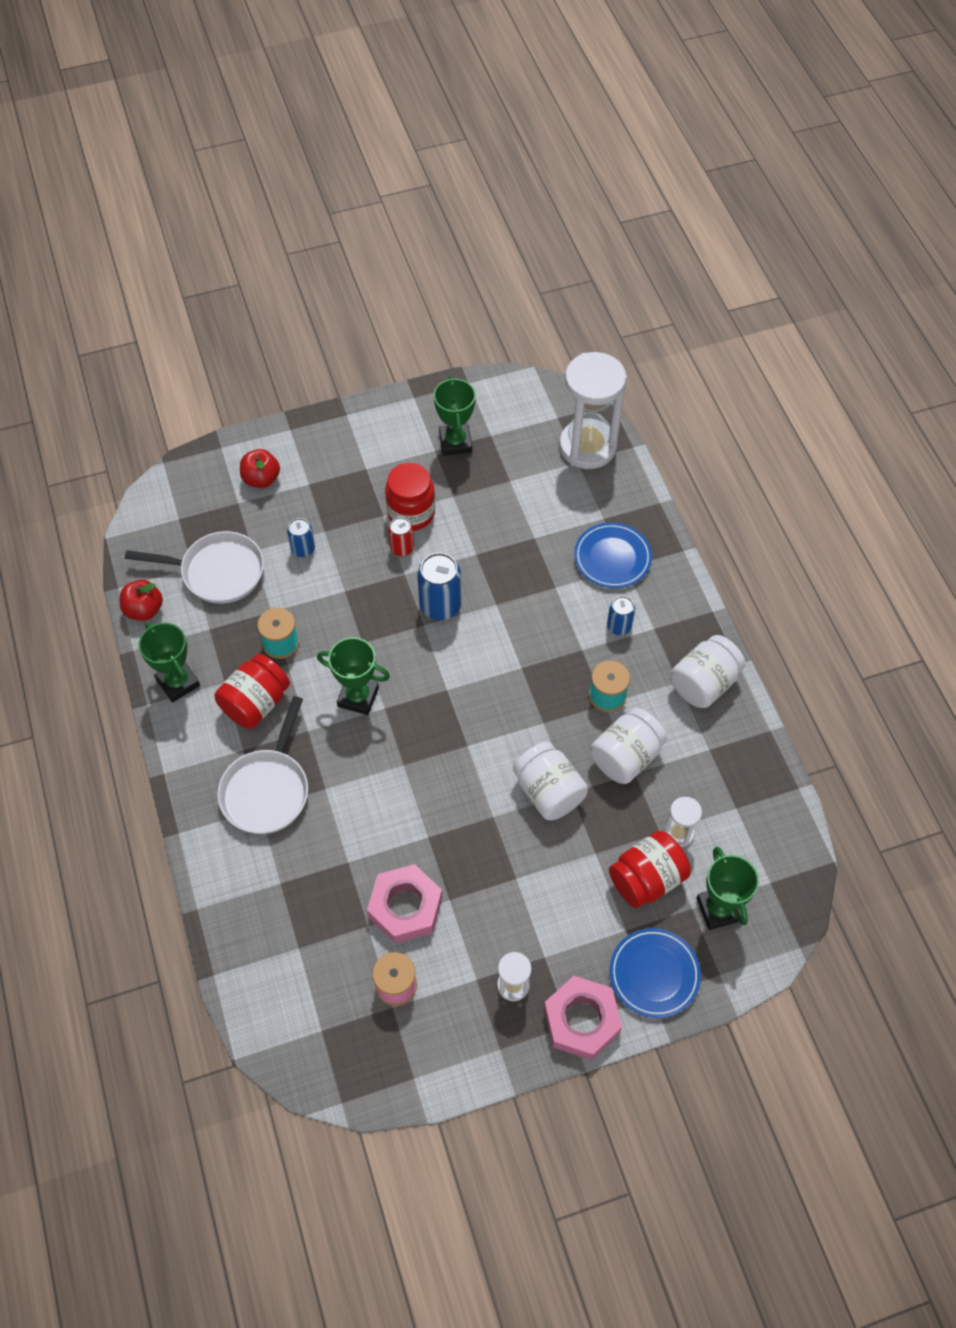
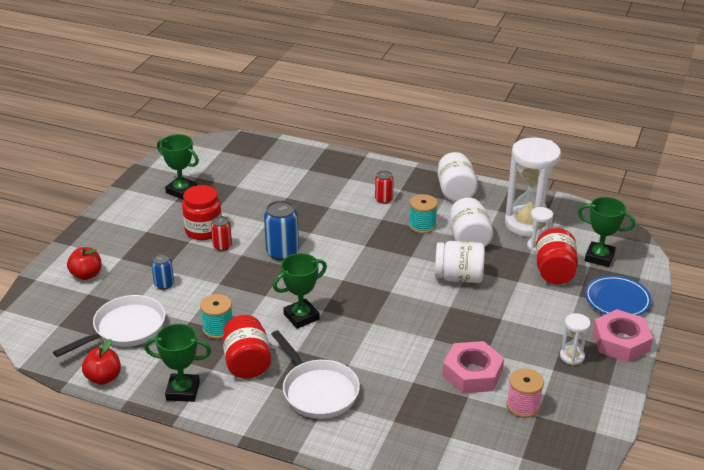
camera: 50 degrees left, 25 degrees down
white hourglass [559,352,627,469] -> white hourglass moved to [505,137,561,237]
blue plate [574,522,652,588] -> none
blue can [607,596,635,635] -> red can [375,171,394,204]

